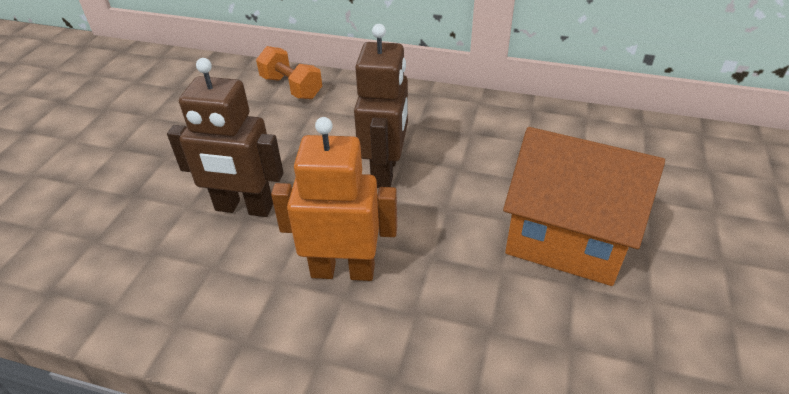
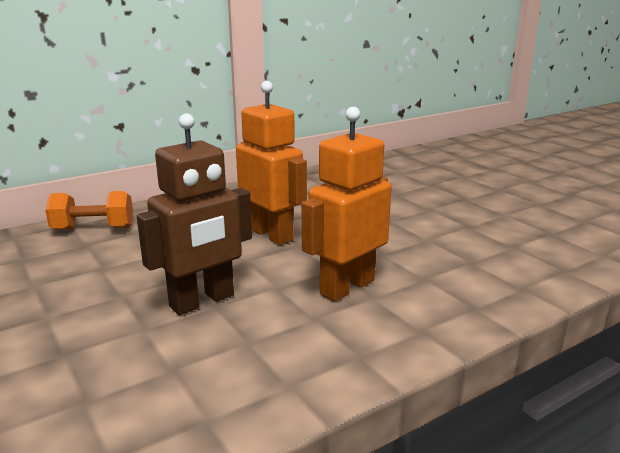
camera: 50 degrees left, 20 degrees down
brown robot [354,24,408,188] -> orange robot [236,81,307,245]
orange house [503,127,665,286] -> none

